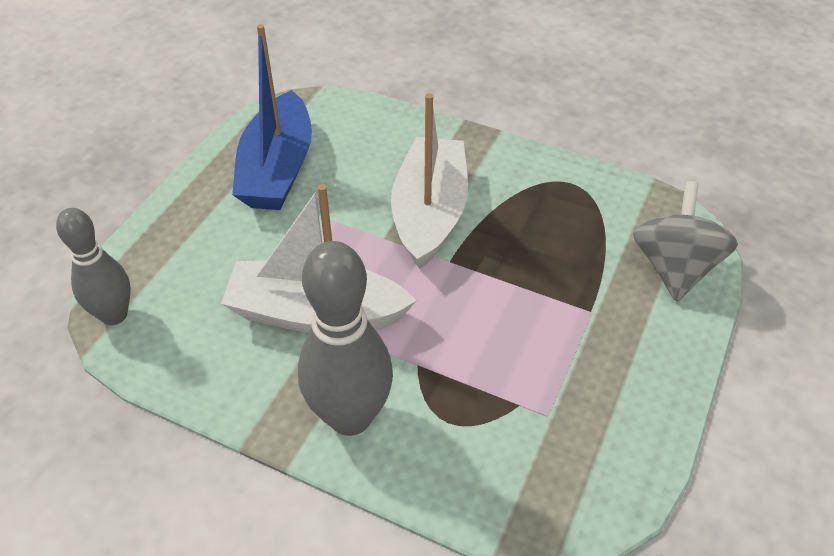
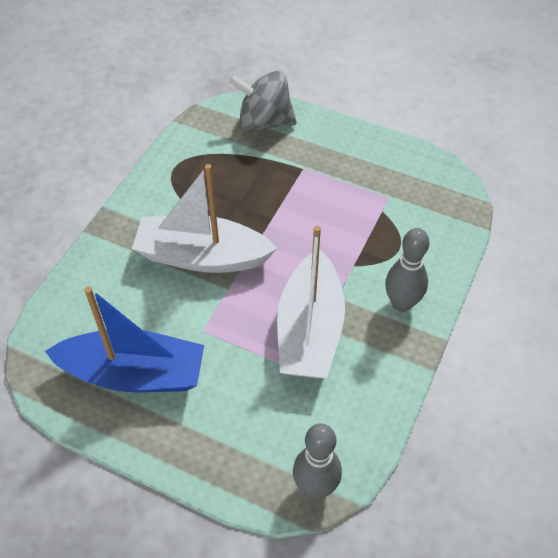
camera: 90 degrees left, 5 degrees up
grey bowling pin [298,241,393,436] -> grey bowling pin [385,228,429,312], size x0.65

